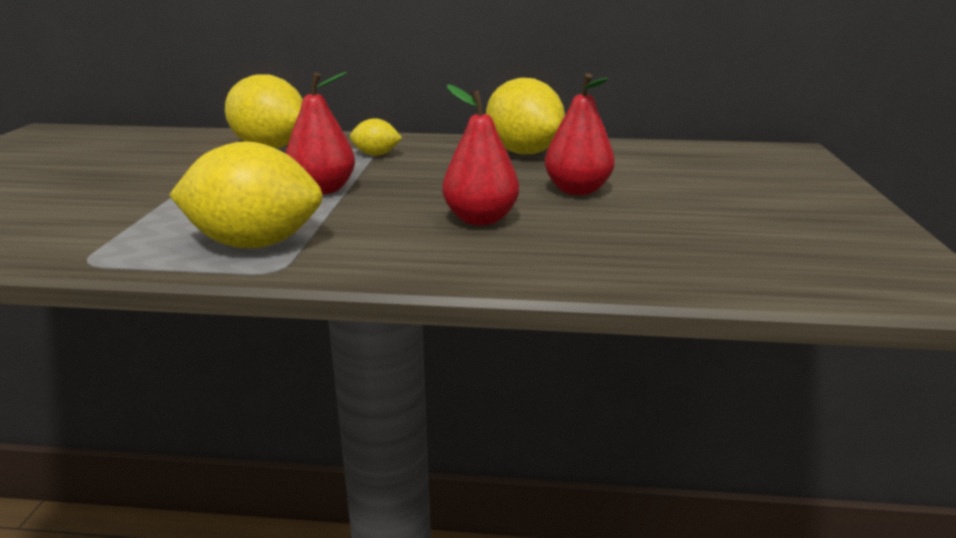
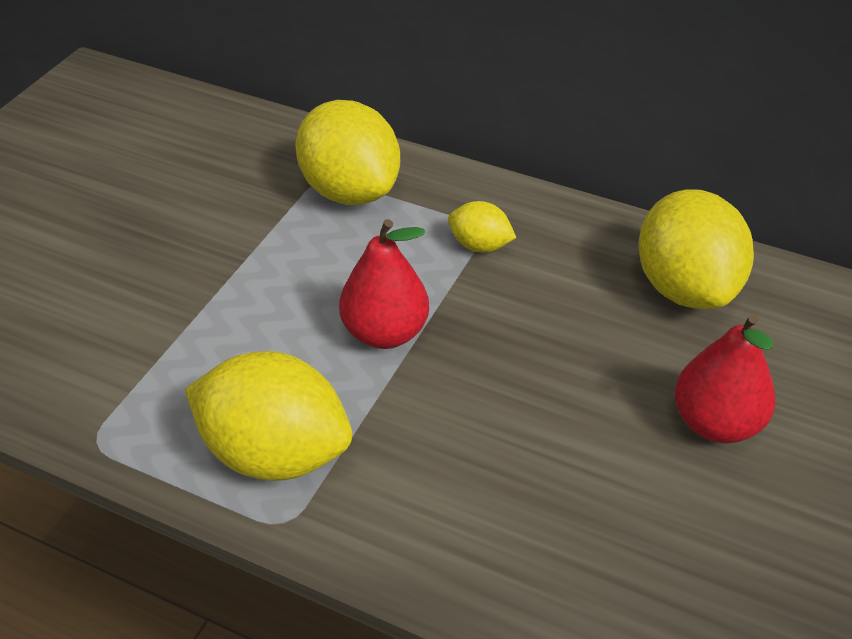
camera: 20 degrees right, 20 degrees up
red pear [442,84,519,226] -> none

